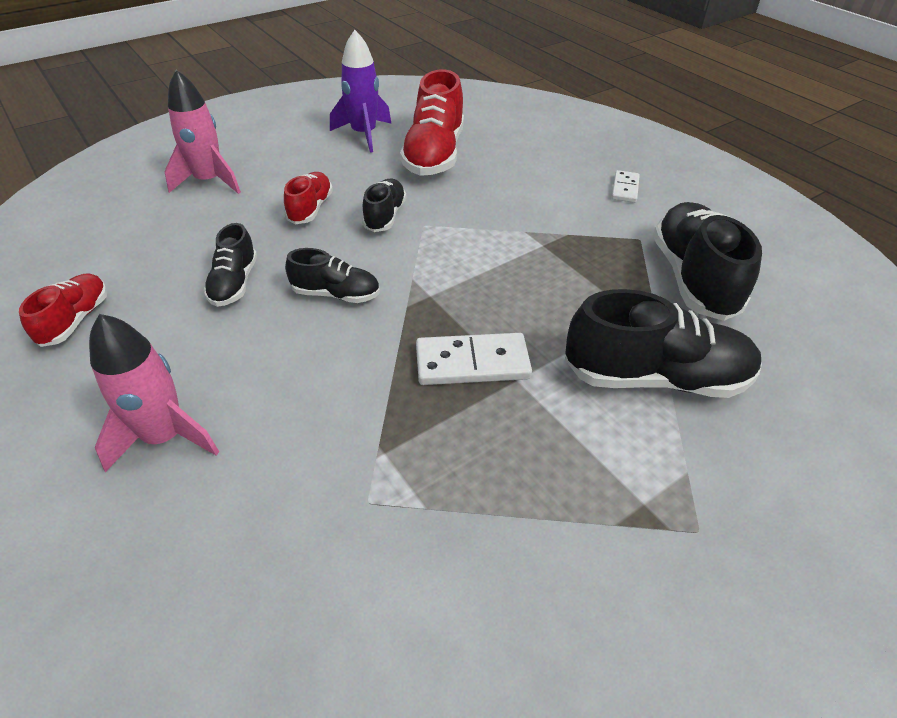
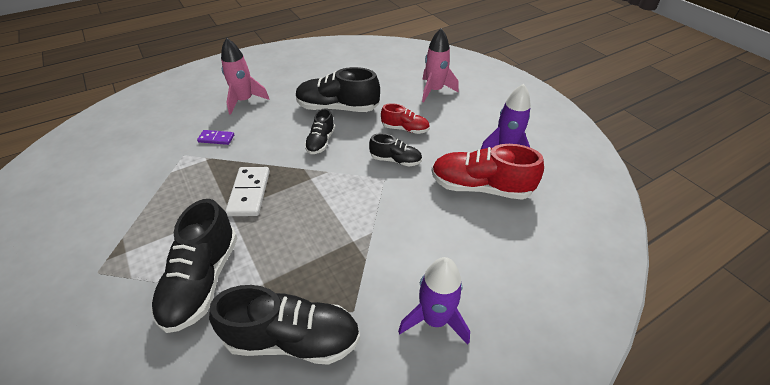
camera: 95 degrees right, 0 degrees up
red shoe [19,274,107,347] -> none
black shoe [204,223,257,307] -> black shoe [296,67,380,112], size x1.80
white domino [612,170,640,203] -> purple rocket [398,257,470,345]
none -> purple domino [197,130,234,145]

